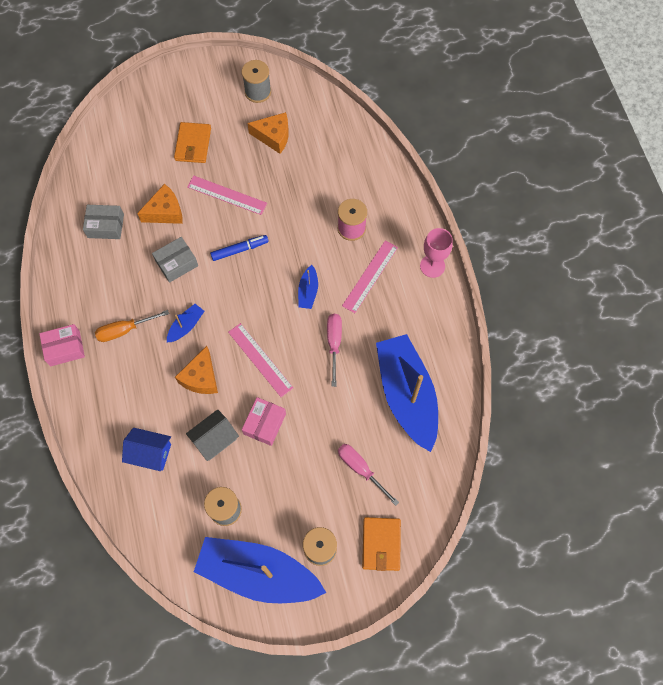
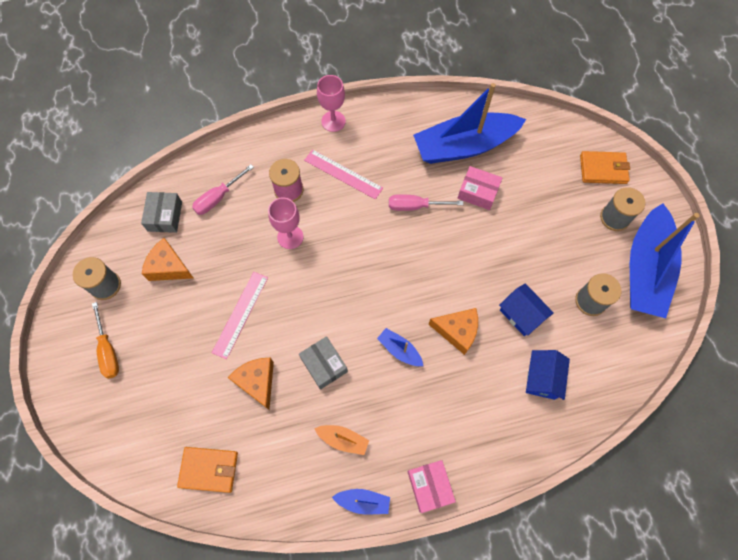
camera: 90 degrees left, 0 degrees up
grey box [83,205,124,239] -> grey box moved to [141,192,182,233]
orange screwdriver [95,310,169,342] -> orange screwdriver moved to [92,302,119,379]
orange wallet [174,122,211,163] -> orange wallet moved to [177,447,238,493]
grey house [186,409,239,461] -> blue house [499,284,554,336]
blue marker [210,235,269,261] -> none
pink ruler [228,323,293,397] -> none
pink box [242,397,286,446] -> pink box moved to [458,166,502,210]
orange cheese [247,112,289,154] -> orange cheese turned 75 degrees counterclockwise [142,238,193,281]
blue boat [298,265,318,309] -> blue boat moved to [332,489,390,514]
pink screwdriver [338,444,399,506] -> pink screwdriver moved to [192,164,254,215]
none -> pink goblet [268,197,303,249]
none -> orange boat [314,425,369,455]

